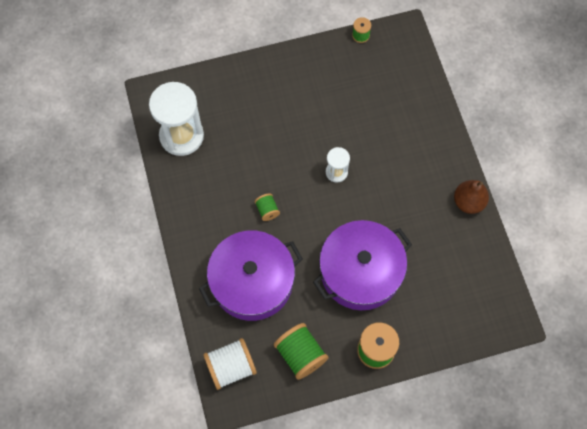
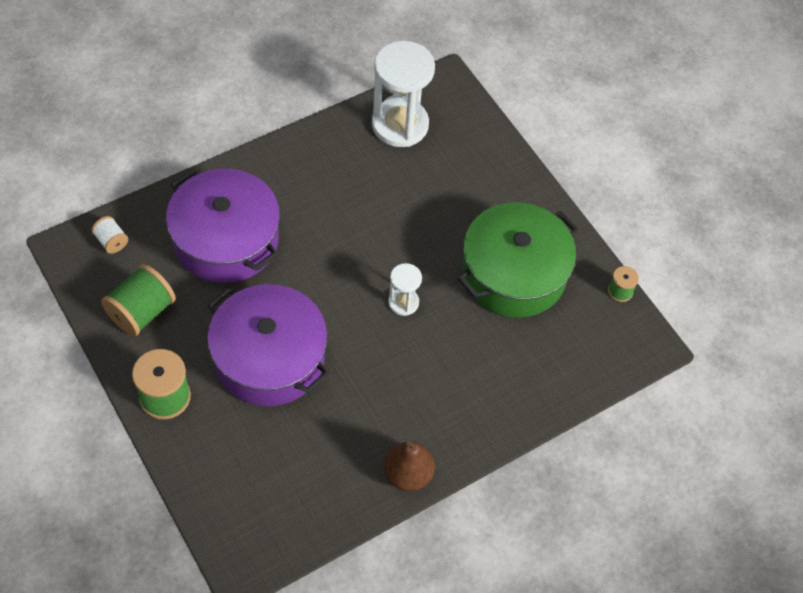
camera: 70 degrees right, 10 degrees down
white spool [203,338,257,390] -> white spool [91,216,128,254], size x0.54
green spool [255,193,280,221] -> none
none -> green pot [458,202,578,318]

